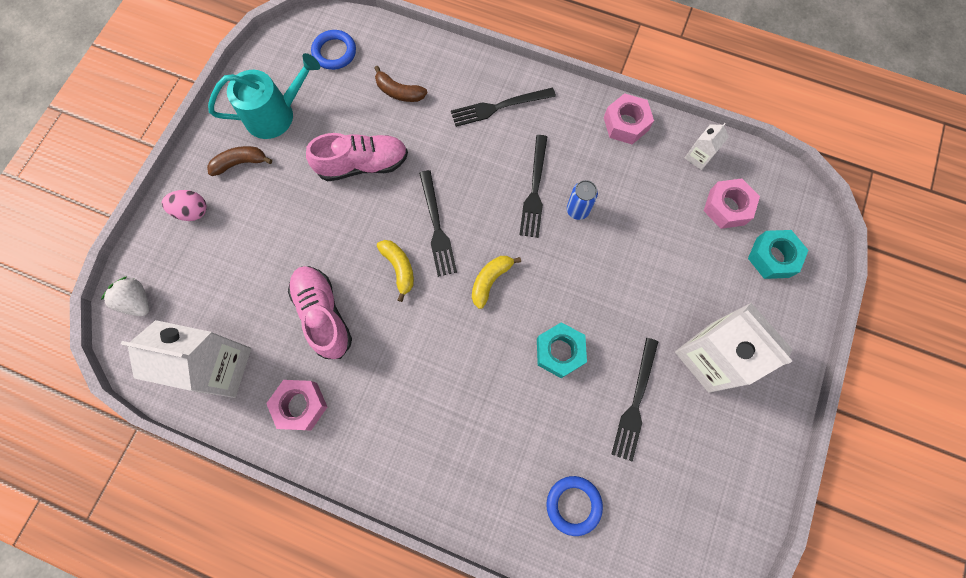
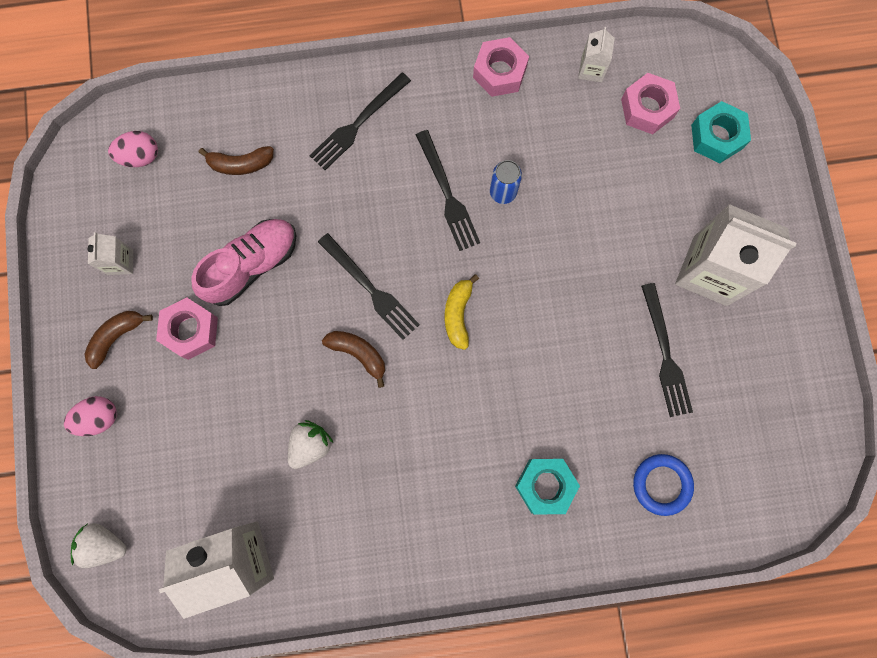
camera: 30 degrees left, 5 degrees up
turquoise watering can [208,53,320,139] -> white carton [88,232,133,275]
pink nut [266,380,327,430] -> pink nut moved to [156,298,218,360]
pink shoe [288,266,352,359] -> white strawberry [288,420,333,469]
blue ring [311,30,356,70] -> pink egg [108,131,158,167]
yellow banana [377,240,414,302] -> brown banana [322,331,385,388]
turquoise nut [537,322,587,378] -> turquoise nut moved to [515,459,580,515]

